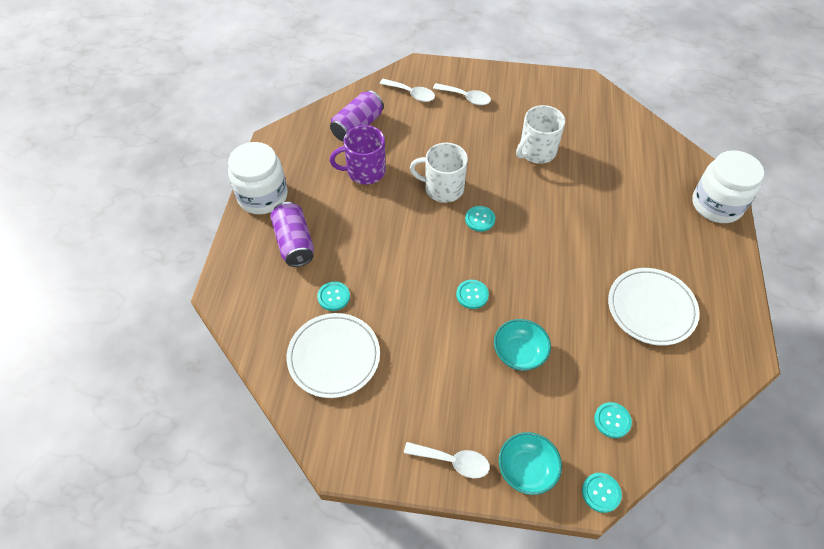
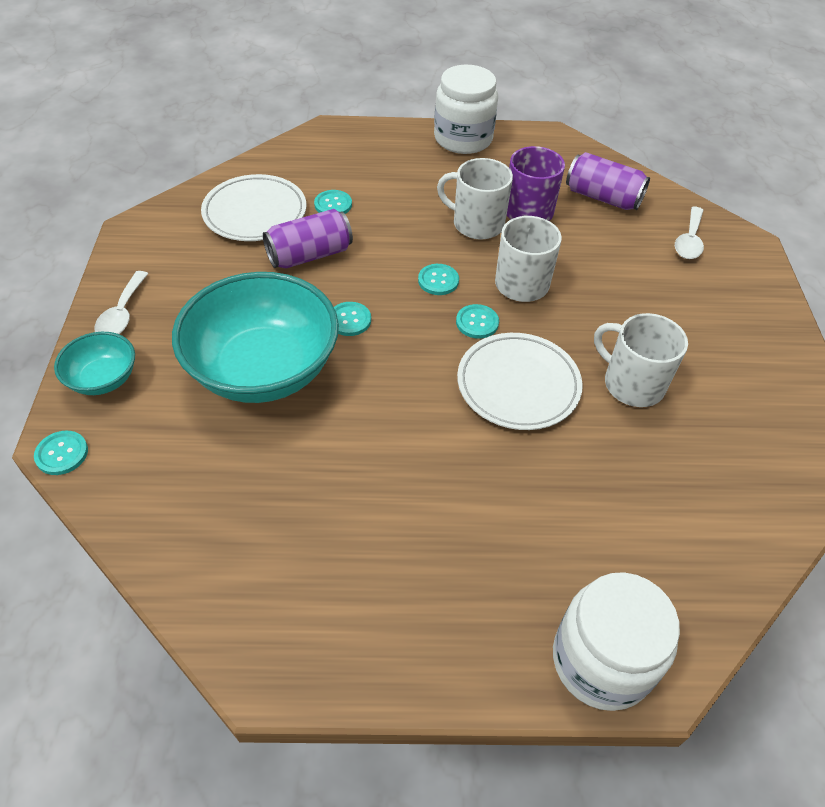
camera: 80 degrees right, 5 degrees down
purple can [270,202,314,267] -> purple can moved to [263,209,353,268]
white spoon [433,83,491,105] -> none
turquoise bowl [494,319,551,371] -> turquoise bowl [172,272,339,403], size x2.08
turquoise button [594,402,632,438] -> turquoise button moved to [418,264,459,295]
white plate [608,268,700,346] -> white plate moved to [457,333,583,430]
none -> white mug [437,158,513,240]

